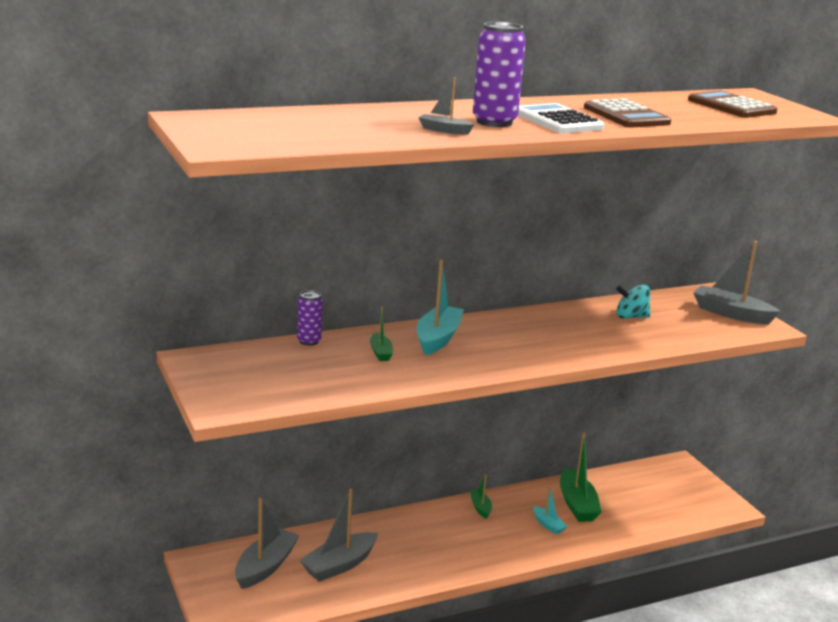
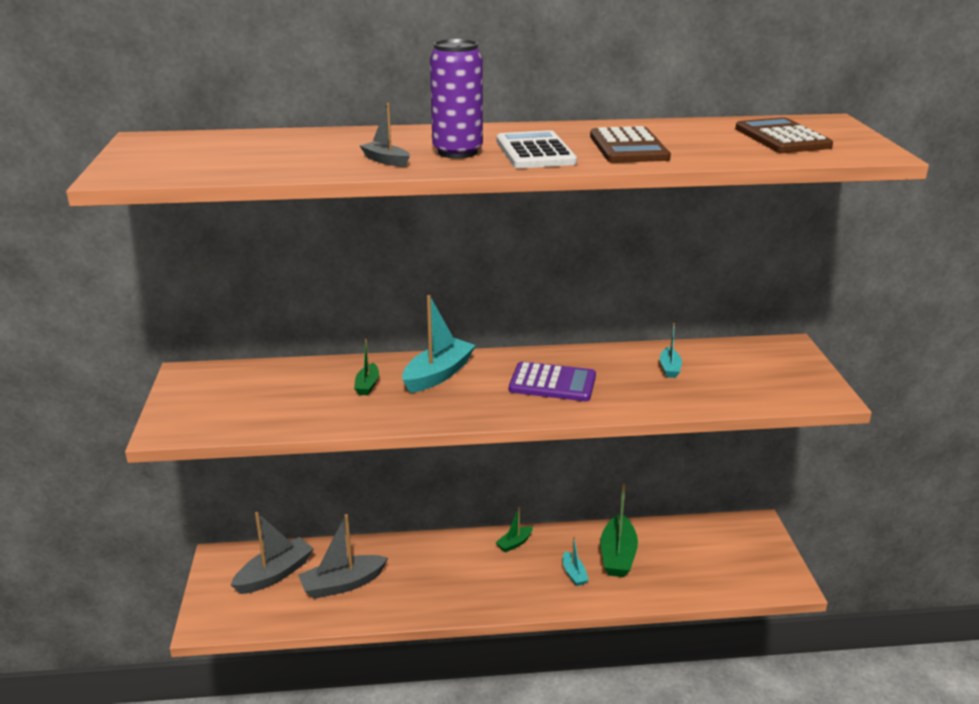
camera: 20 degrees right, 5 degrees up
purple can [297,290,323,346] -> none
green boat [470,475,492,519] -> green boat turned 135 degrees counterclockwise [495,508,533,553]
turquoise spinning top [616,285,650,319] -> turquoise boat [660,323,682,378]
grey boat [693,241,781,324] -> none
none -> purple calculator [509,361,596,401]

